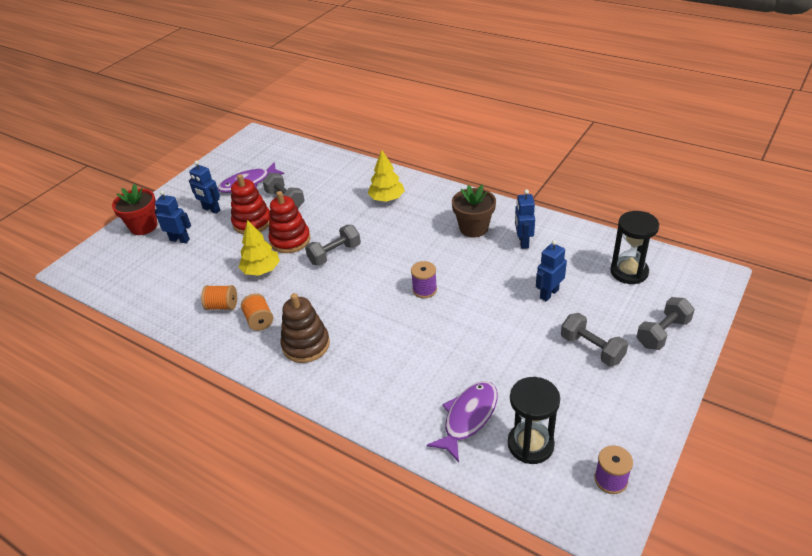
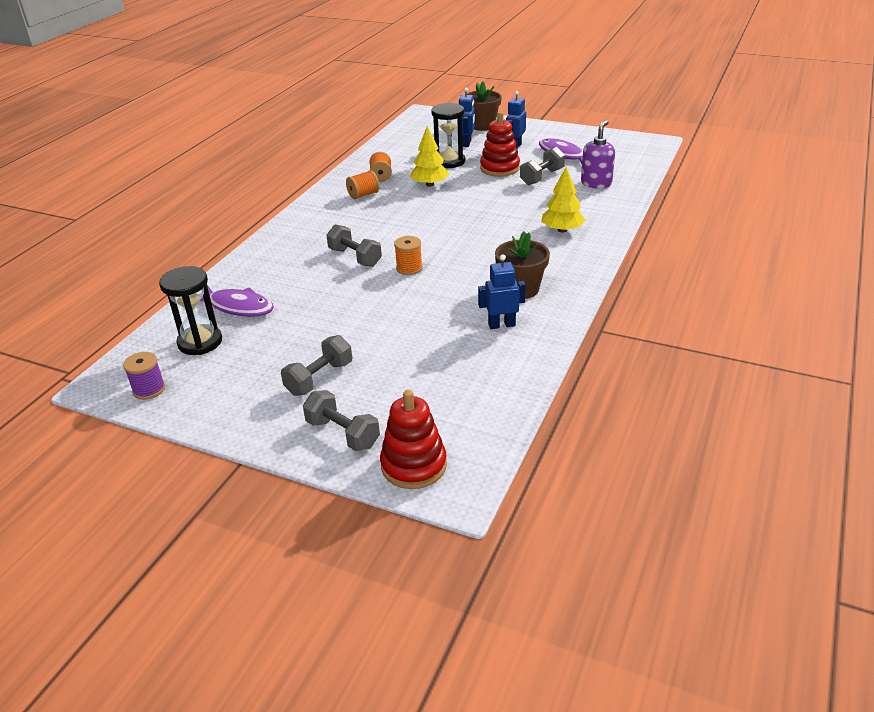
camera: 80 degrees right, 5 degrees down
red flower pot [112,184,158,235] -> brown flower pot [467,82,502,131]
red stacking toy [269,191,310,253] -> red stacking toy moved to [380,390,447,489]
brown stacking toy [281,293,330,363] -> none
grey dumbbell [305,225,361,266] -> grey dumbbell moved to [326,224,382,267]
purple spool [411,261,437,298] -> orange spool [394,236,423,275]
blue robot [536,240,567,302] -> none
black hourglass [610,211,659,284] -> black hourglass moved to [431,103,465,168]
none -> purple soap dispenser [581,120,615,189]

